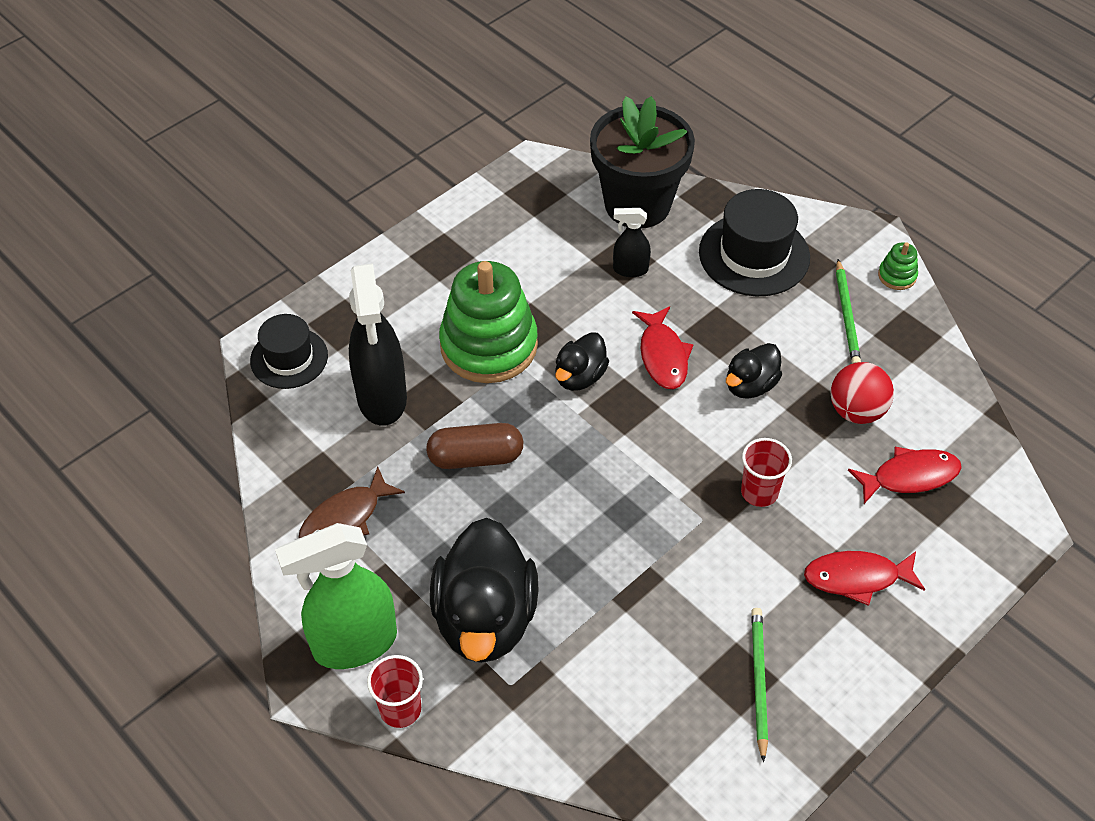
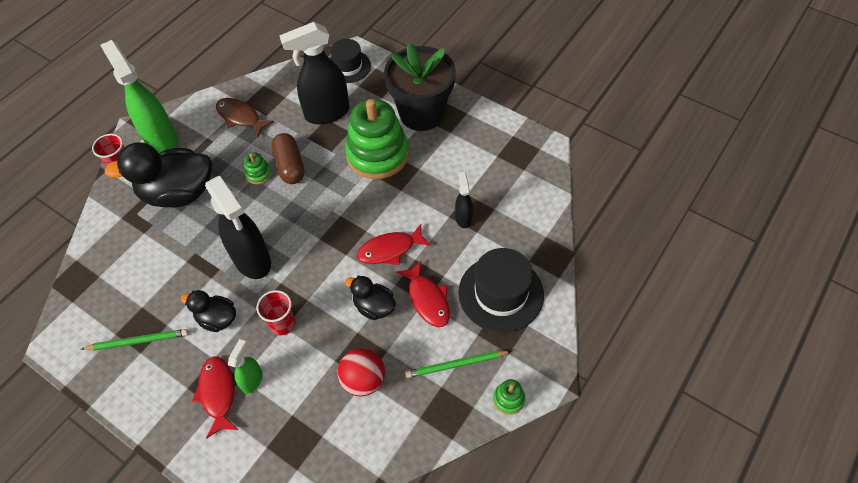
camera: 80 degrees right, 5 degrees up
black duck [555,332,609,391] -> black duck moved to [181,290,236,332]
black flower pot [590,96,695,228] -> black flower pot moved to [384,43,456,131]
red fish [848,447,962,504] -> red fish moved to [396,260,450,327]
none -> black spray bottle [205,176,271,279]
none -> green spray bottle [228,339,263,394]
none -> green stacking toy [244,152,272,184]

